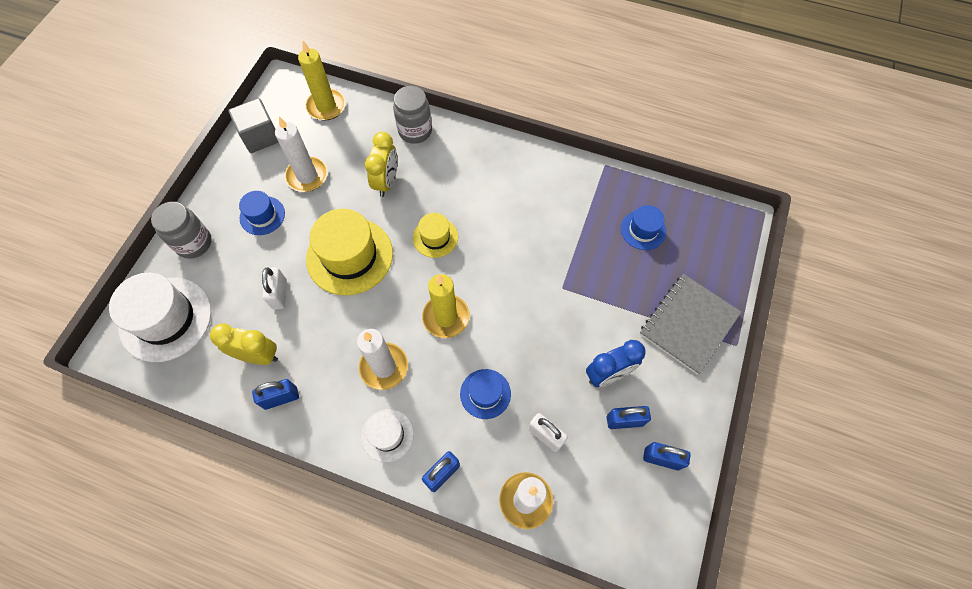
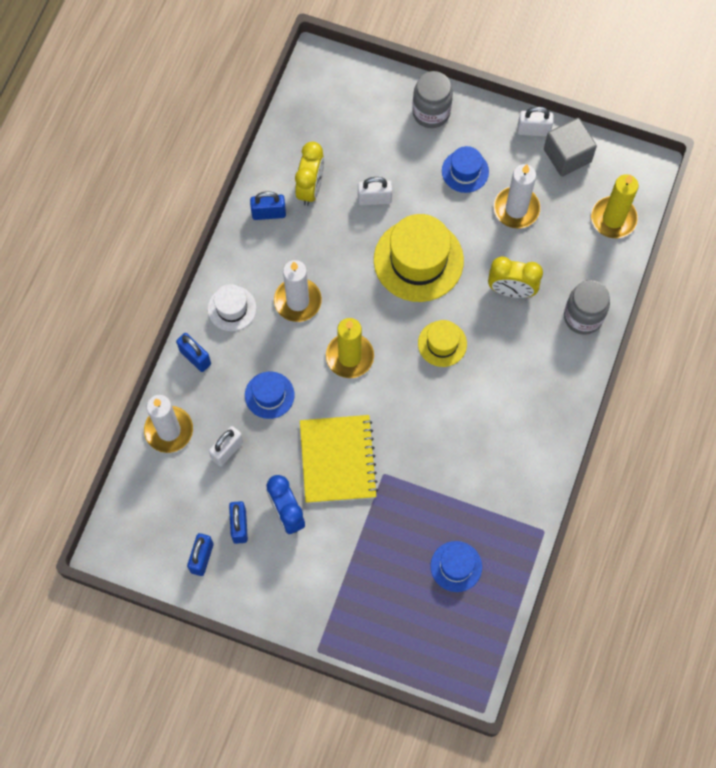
camera: 90 degrees right, 5 degrees up
white hat [109,273,211,362] -> none
blue padlock [252,379,299,410] -> blue padlock turned 75 degrees counterclockwise [250,191,286,220]
grey notebook [640,274,741,375] -> none
none -> yellow notebook [300,415,378,503]
none -> white padlock [517,106,554,137]

